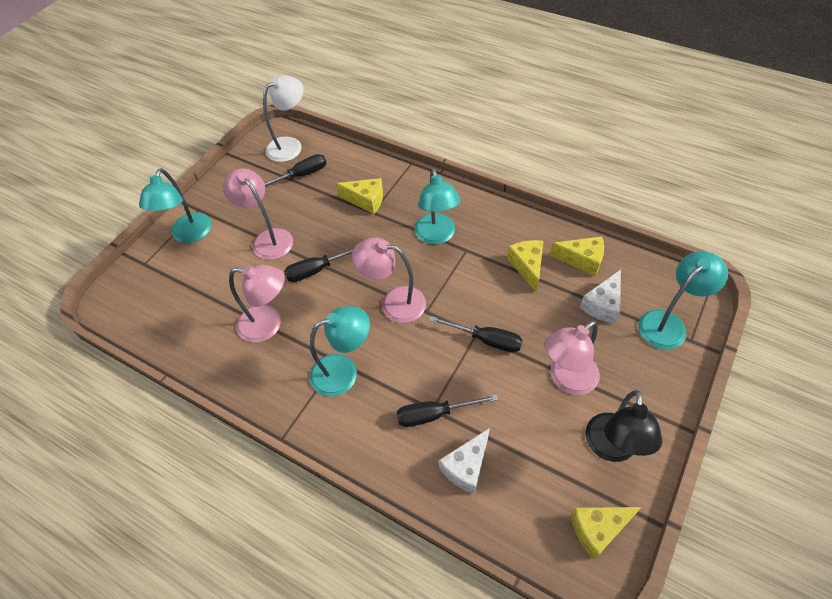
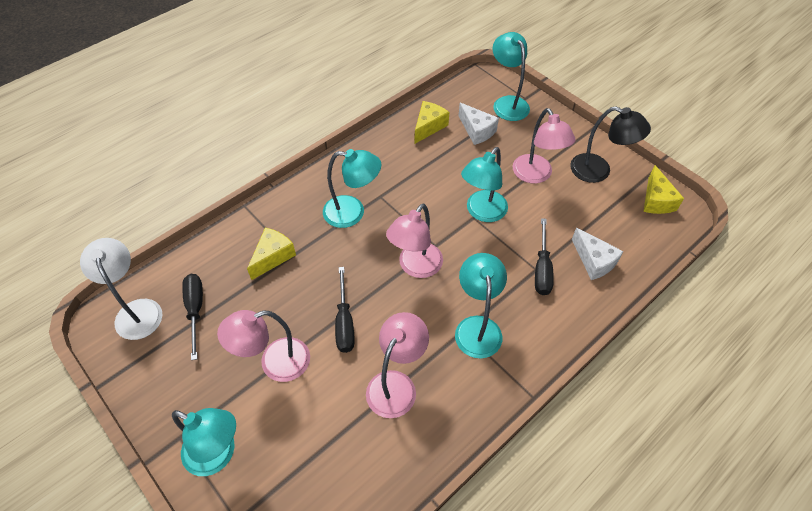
camera: 75 degrees left, 0 degrees up
black screwdriver [429,316,522,353] -> turquoise lamp [461,147,508,222]
yellow cheese [507,240,543,293] -> none

